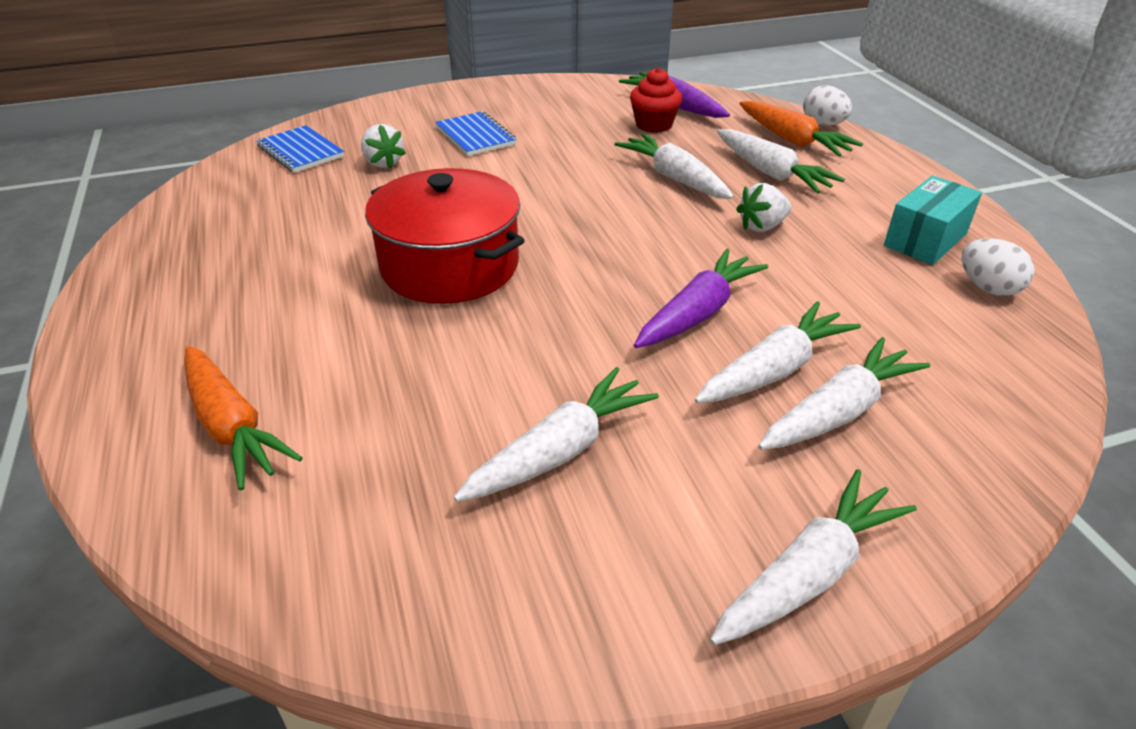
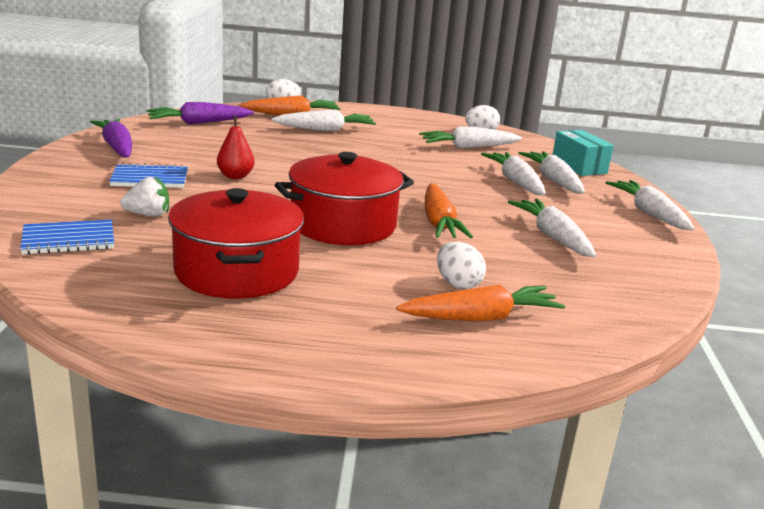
camera: 70 degrees left, 15 degrees down
white carrot [614,133,734,199] -> white carrot moved to [419,126,522,149]
red cupcake [630,68,682,133] -> none
purple carrot [634,249,768,348] -> purple carrot moved to [90,119,132,158]
white strawberry [736,183,792,232] -> none
turquoise box [884,176,982,265] -> turquoise box moved to [553,130,614,176]
none -> red pot [168,188,304,299]
none -> red pear [217,116,254,179]
none -> orange carrot [425,184,473,238]
none -> white egg [437,242,486,289]

